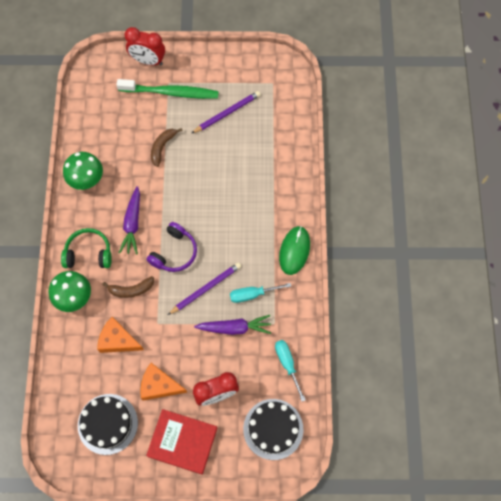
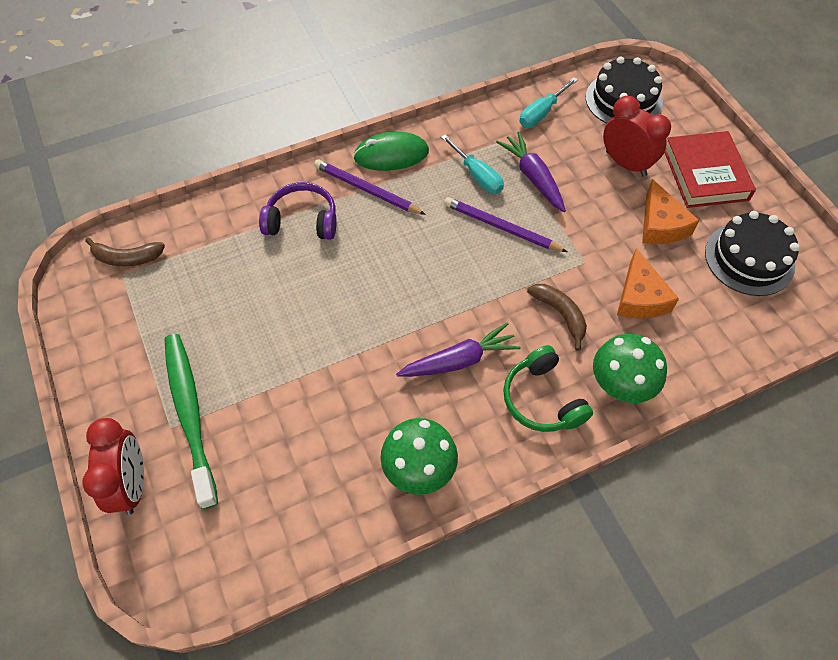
camera: 115 degrees left, 10 degrees down
purple headphones [147,222,197,272] -> purple headphones moved to [259,182,336,240]
brown banana [151,128,183,167] -> brown banana moved to [85,238,165,266]
purple pencil [191,91,260,134] -> purple pencil moved to [314,160,426,215]

